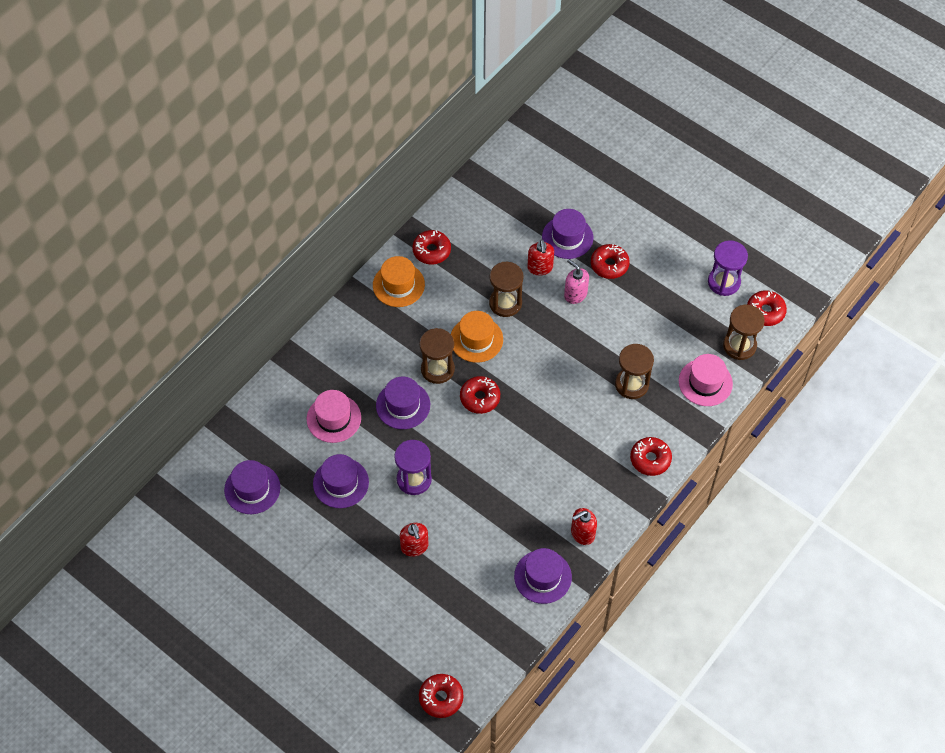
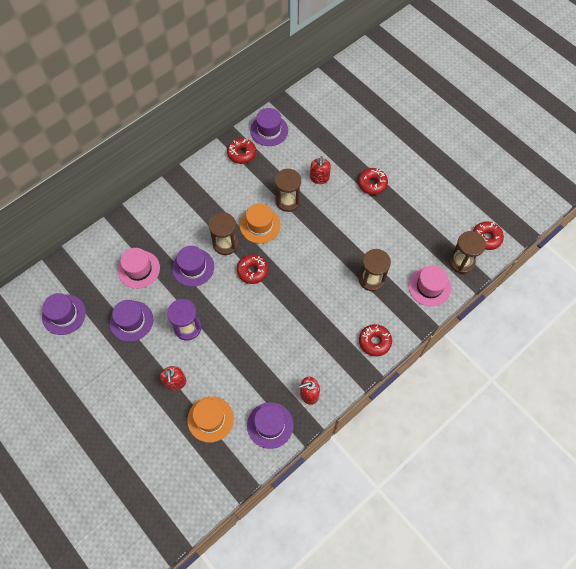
camera: 10 degrees right, 5 degrees up
orange hat [373,256,425,307] -> orange hat moved to [187,396,234,443]
red donut [419,674,463,718] -> none
purple hat [542,209,593,259] -> purple hat moved to [250,108,288,146]
pink soap dispenser [564,259,589,304] -> none
purple hourglass [708,240,748,296] -> none

